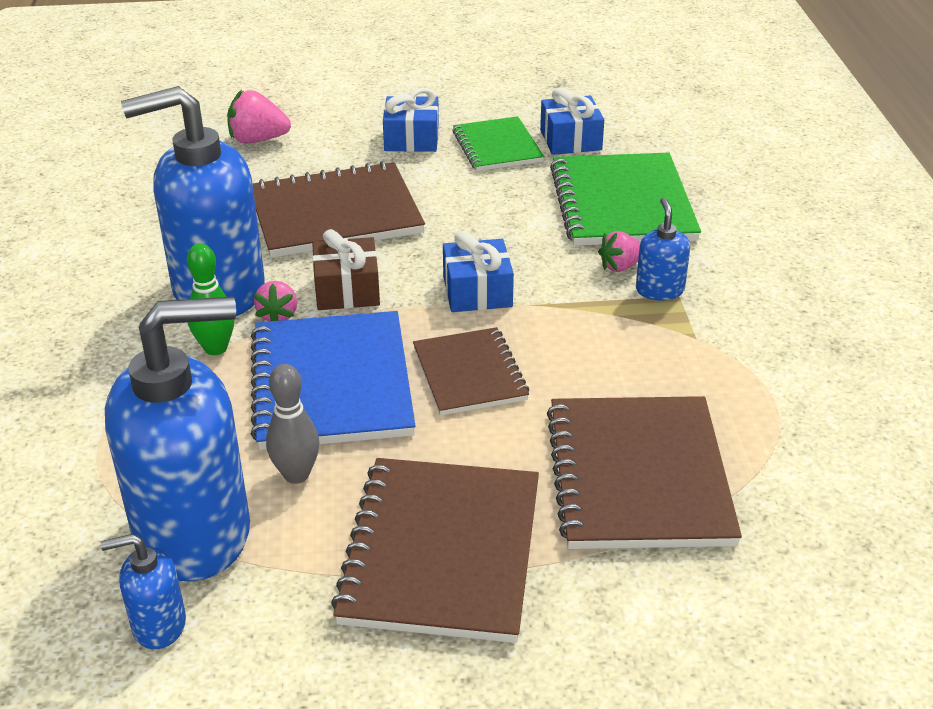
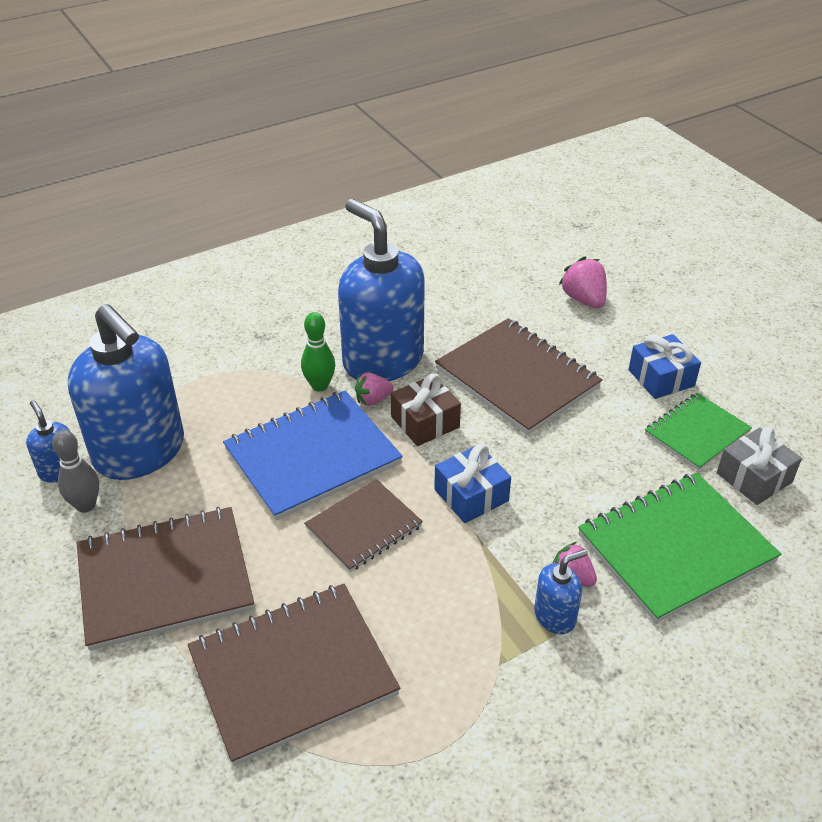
camera: 65 degrees right, 5 degrees up
grey bowling pin [266,364,320,484] -> grey bowling pin moved to [52,430,99,513]
blue gift [540,87,604,155] -> grey gift [717,427,802,505]

